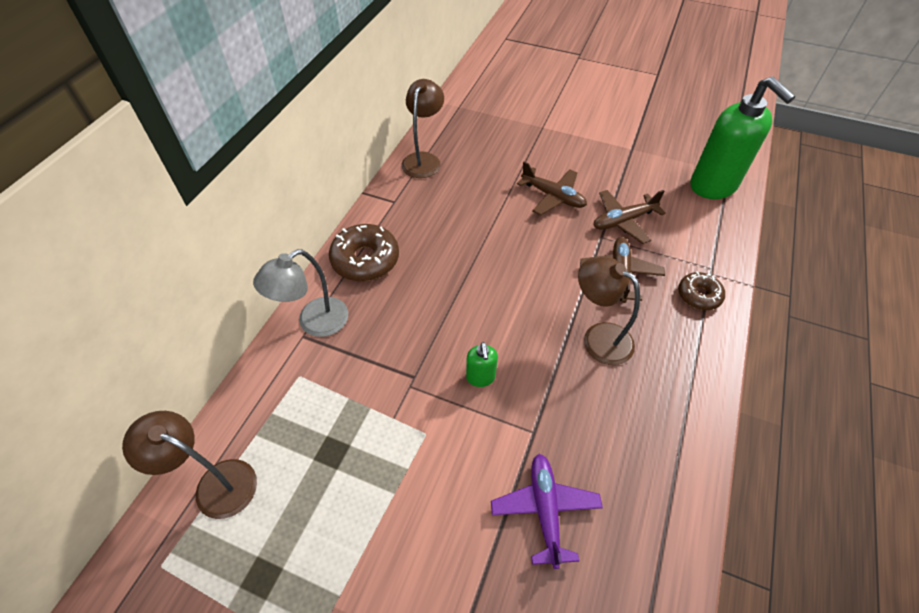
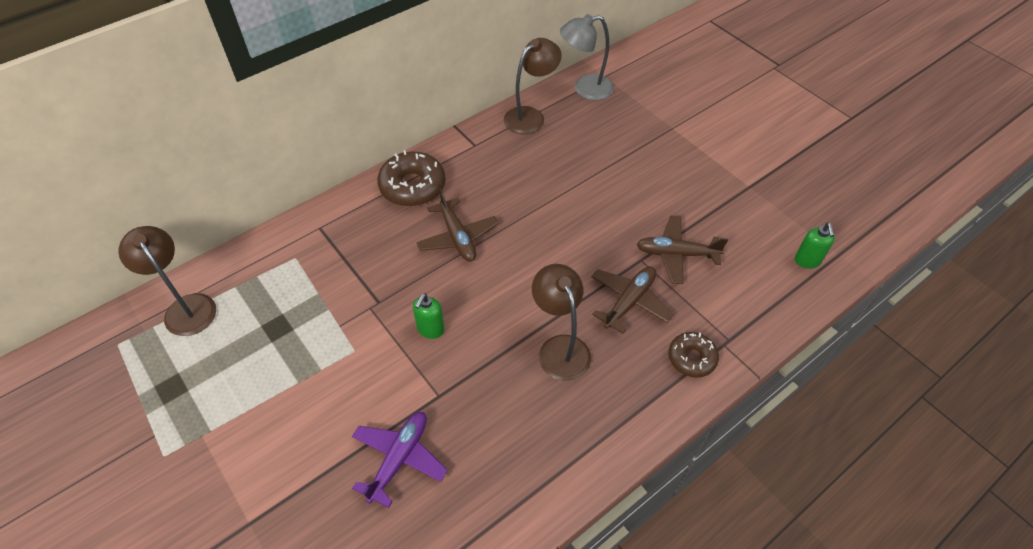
camera: 30 degrees right, 0 degrees up
grey lamp [253,249,348,337] -> grey lamp moved to [560,14,614,100]
brown plane [517,162,587,215] -> brown plane moved to [416,189,499,261]
green soap dispenser [691,76,795,199] -> green soap dispenser [795,223,835,269], size x0.43

